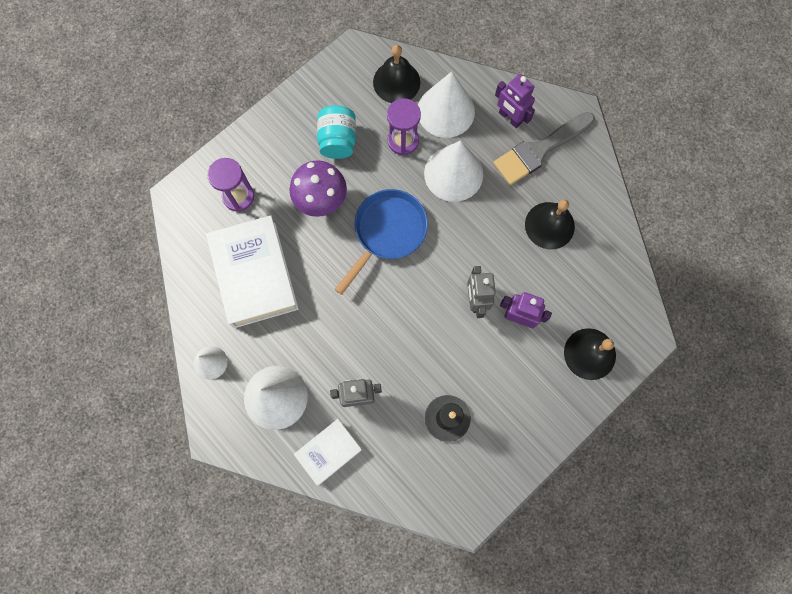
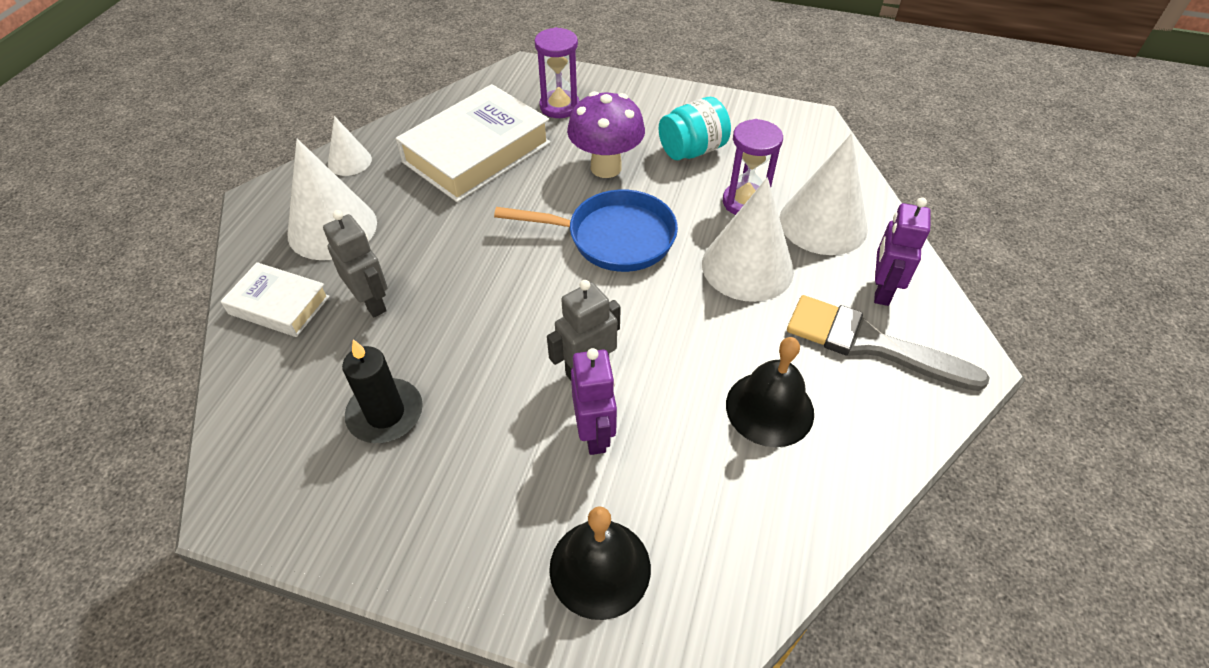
camera: 60 degrees right, 25 degrees down
black bell [373,45,420,103] -> none

